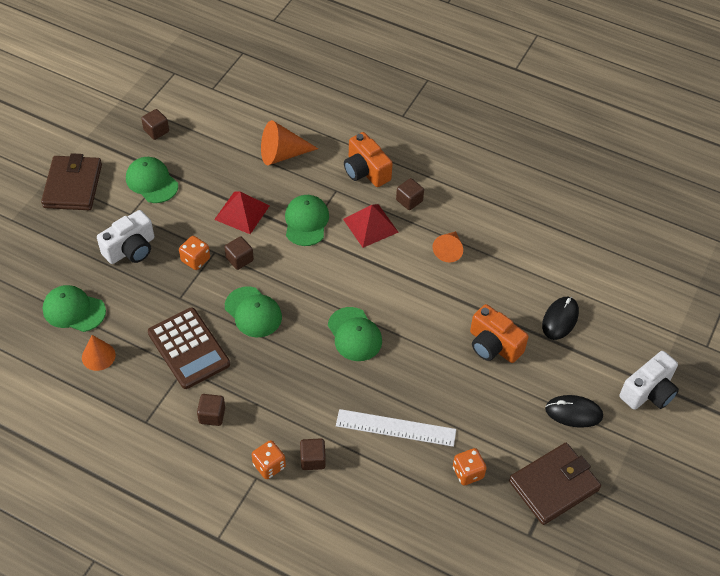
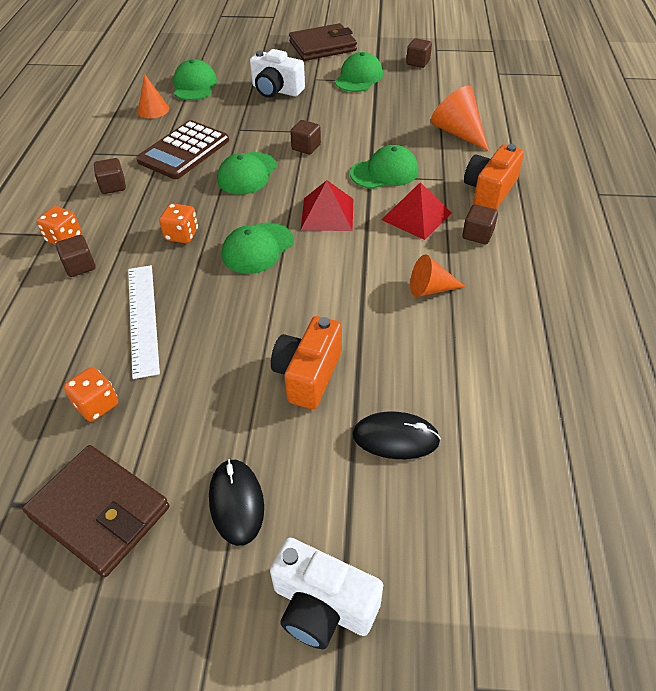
camera: 70 degrees right, 5 degrees down
orange dice [179,236,210,270] -> orange dice moved to [159,203,198,243]
red pyramid [214,191,270,234] -> red pyramid moved to [301,180,353,231]

